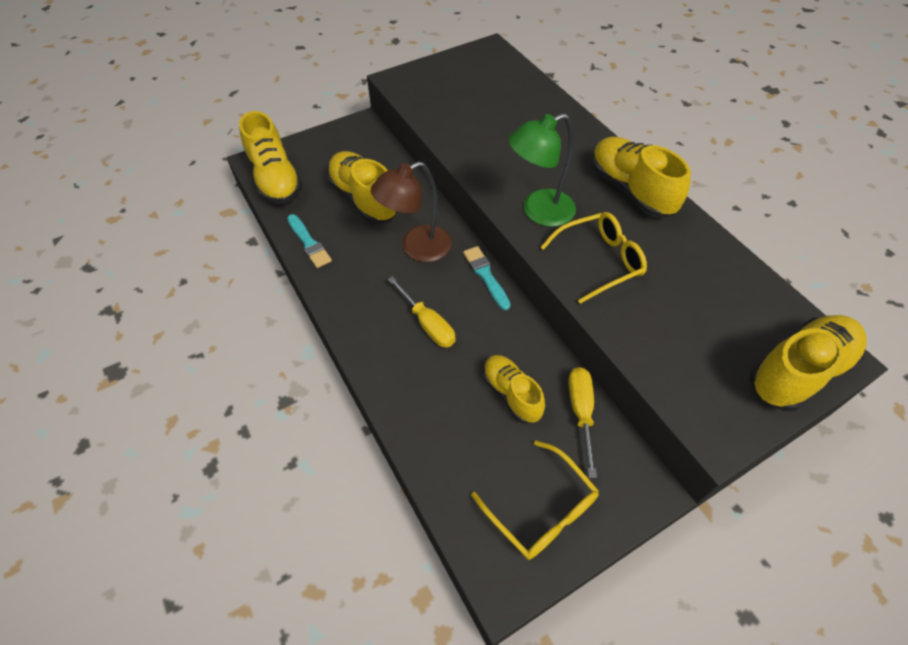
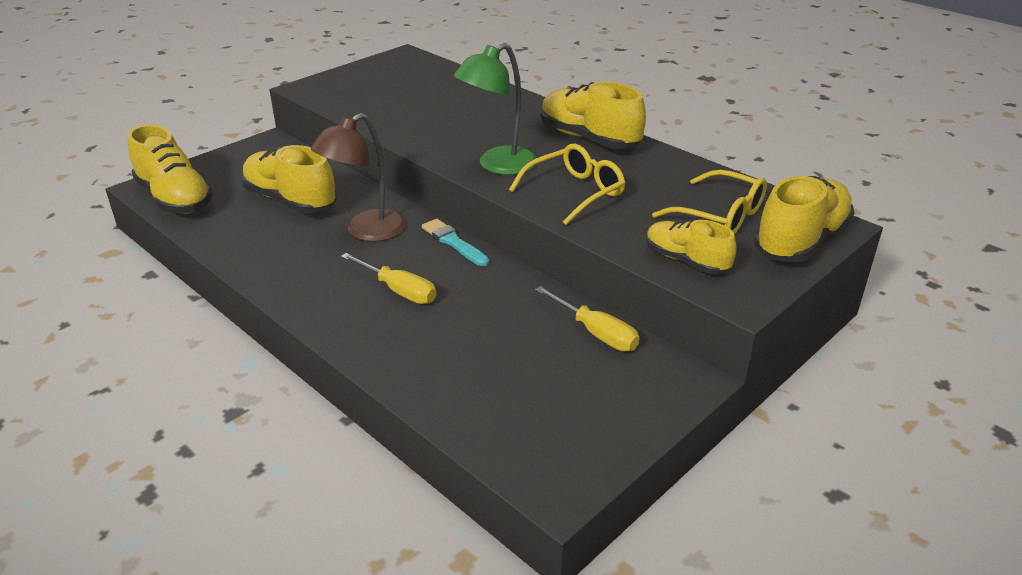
camera: 15 degrees left, 20 degrees down
turquoise brush [287,214,332,268] -> none
yellow glasses [471,441,599,560] -> yellow glasses moved to [652,170,767,234]
yellow shoe [483,355,545,424] -> yellow shoe moved to [646,220,737,274]
yellow screwdriver [569,367,597,478] -> yellow screwdriver turned 150 degrees clockwise [535,286,639,351]

